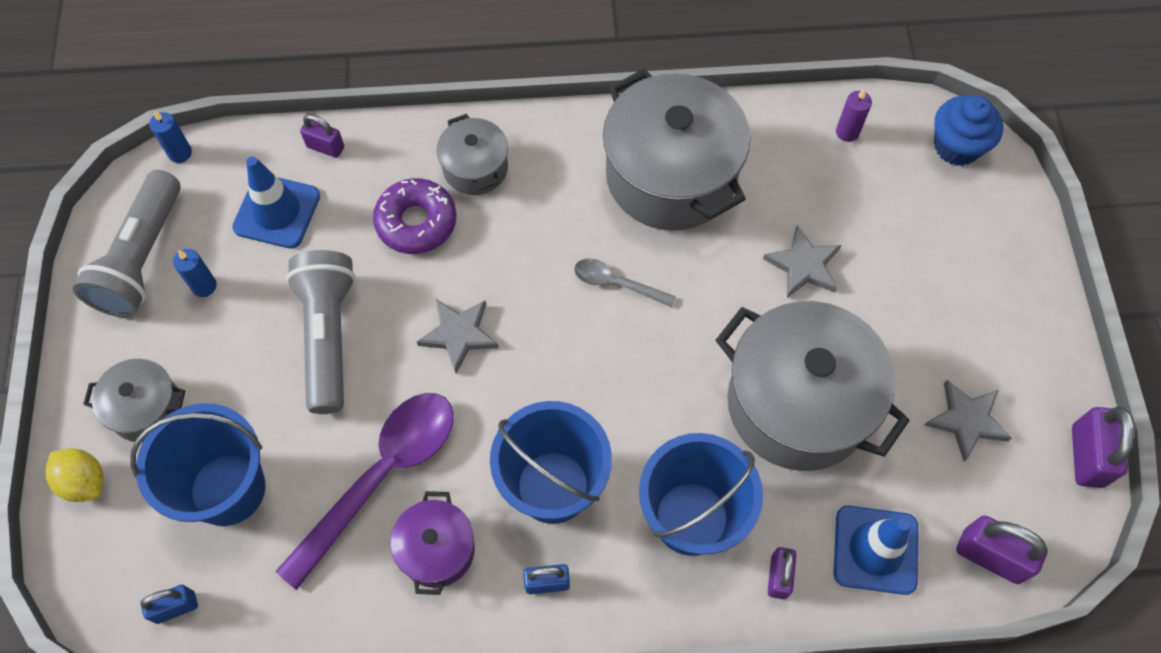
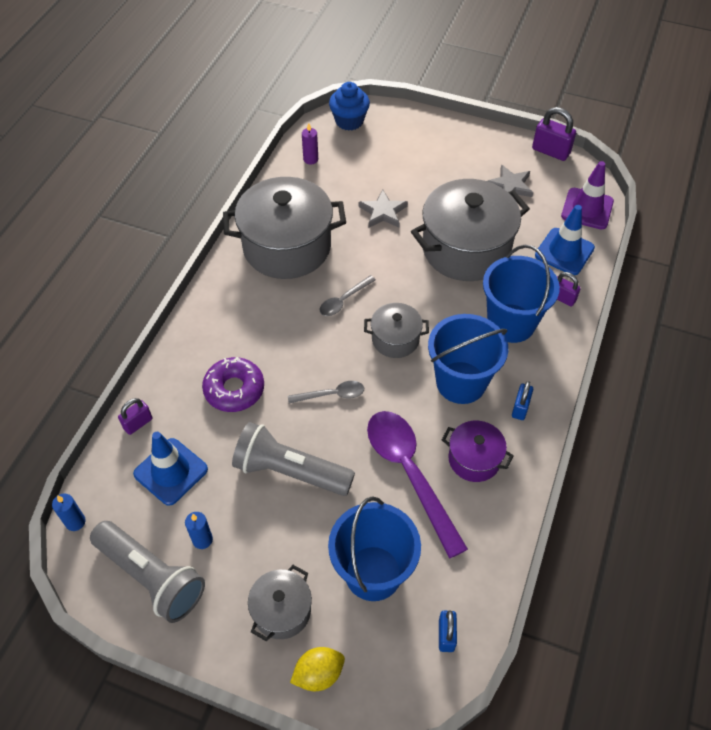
camera: 65 degrees left, 10 degrees down
grey star [417,299,499,374] -> grey spoon [288,381,364,403]
grey pot [437,114,508,195] -> grey pot moved to [364,303,429,358]
purple padlock [956,516,1048,584] -> purple traffic cone [561,161,614,229]

